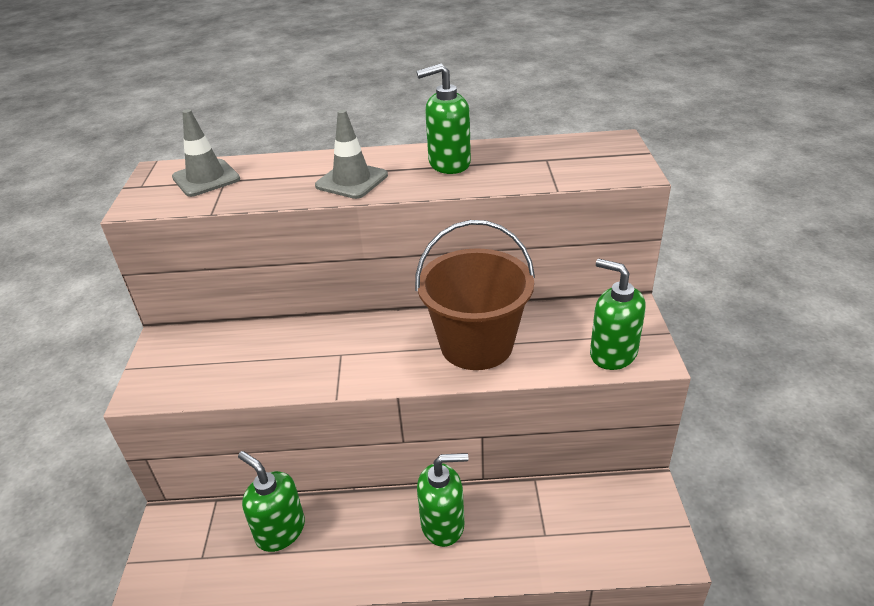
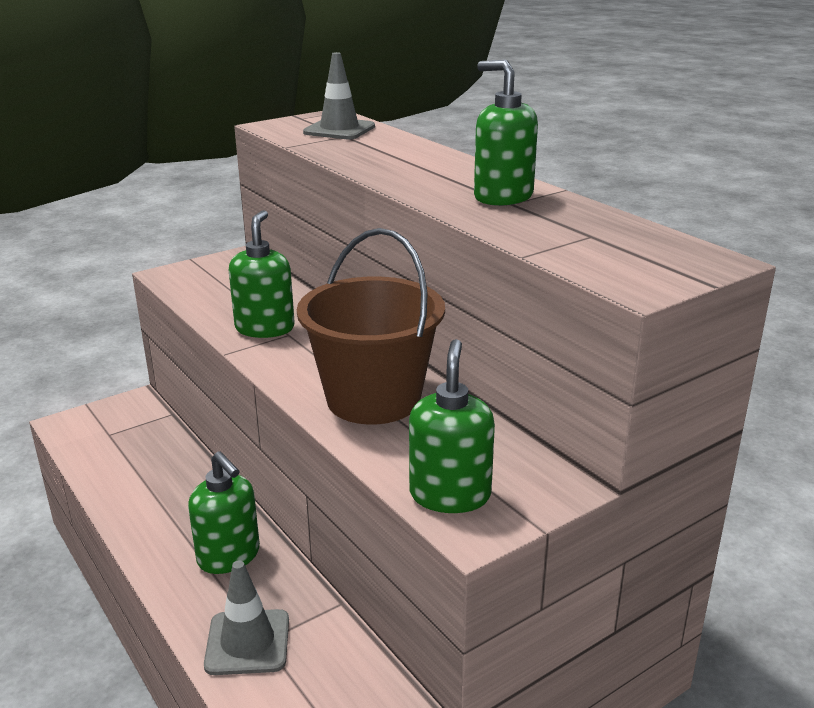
camera: 55 degrees right, 10 degrees down
green soap dispenser [238,451,305,552] -> green soap dispenser moved to [229,210,295,338]
grey traffic cone [315,110,388,199] -> grey traffic cone moved to [204,560,289,675]

